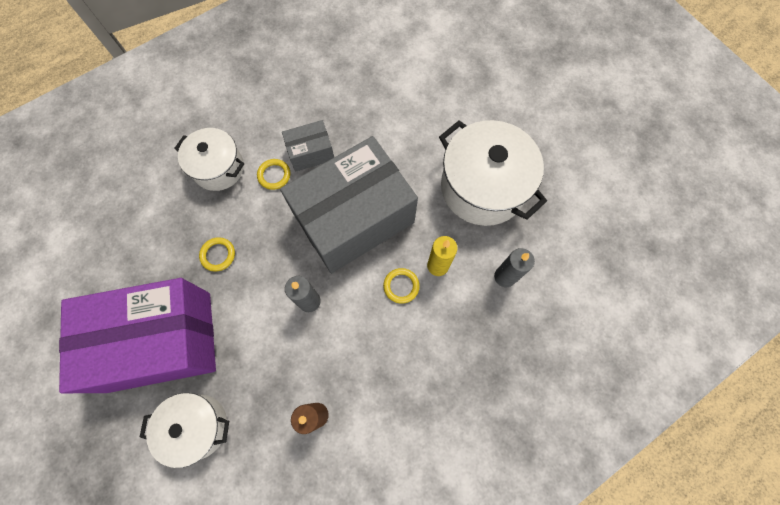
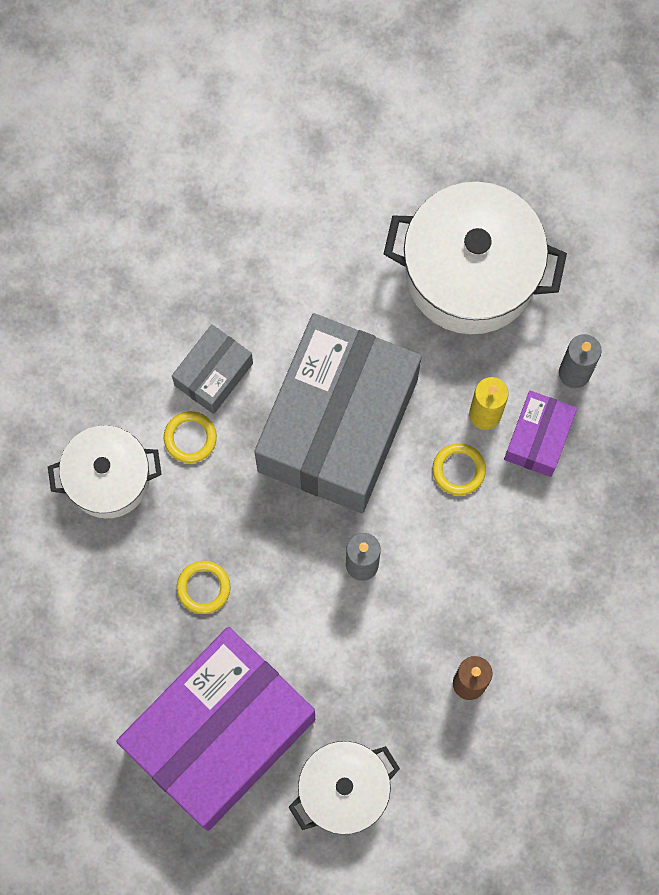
camera: 35 degrees left, 5 degrees up
none -> purple box [504,391,577,477]

